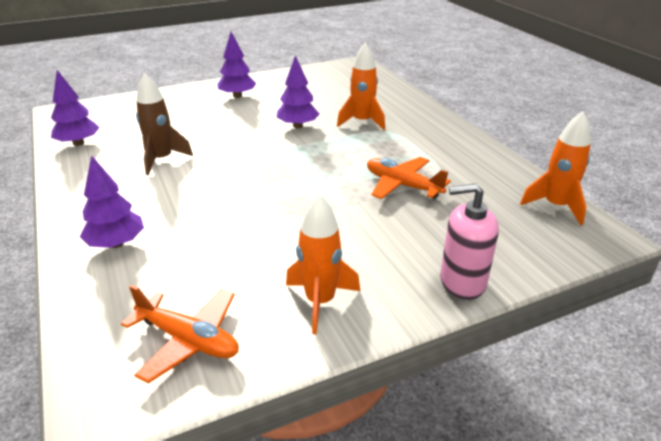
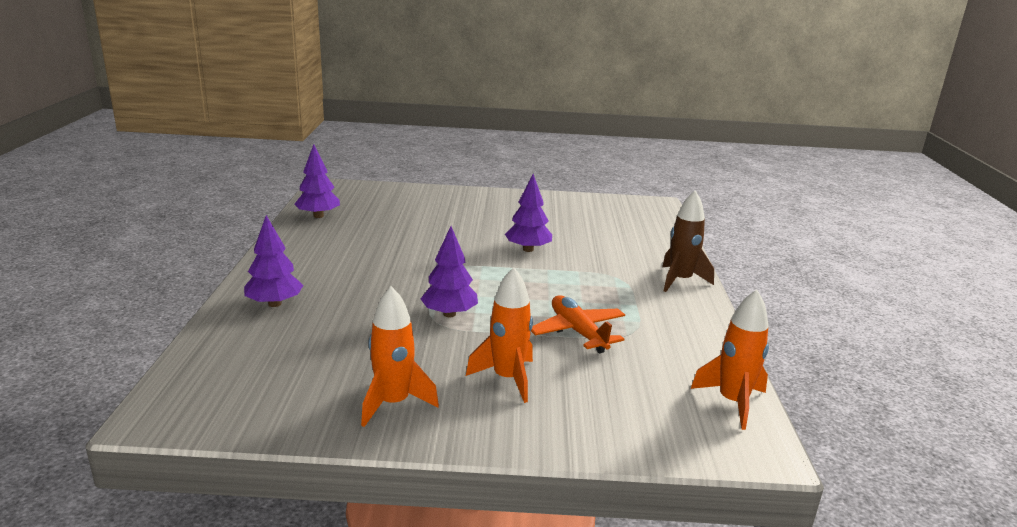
camera: 25 degrees right, 10 degrees down
orange plane [121,285,239,383] -> none
brown rocket [136,73,193,175] -> brown rocket moved to [662,190,714,292]
purple tree [217,32,256,98] -> purple tree moved to [421,226,478,317]
orange rocket [337,43,385,130] -> orange rocket moved to [466,267,533,403]
pink soap dispenser [440,183,499,300] -> none

